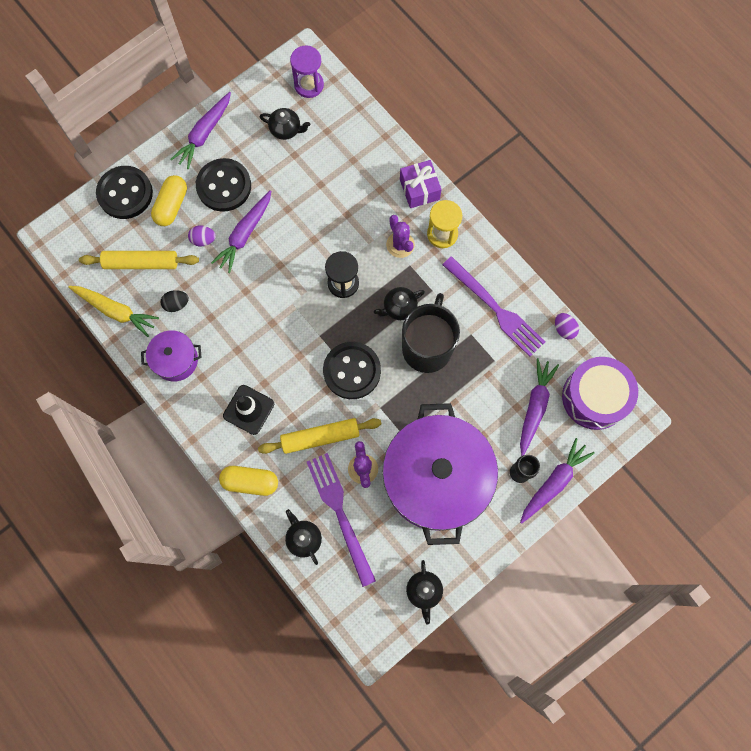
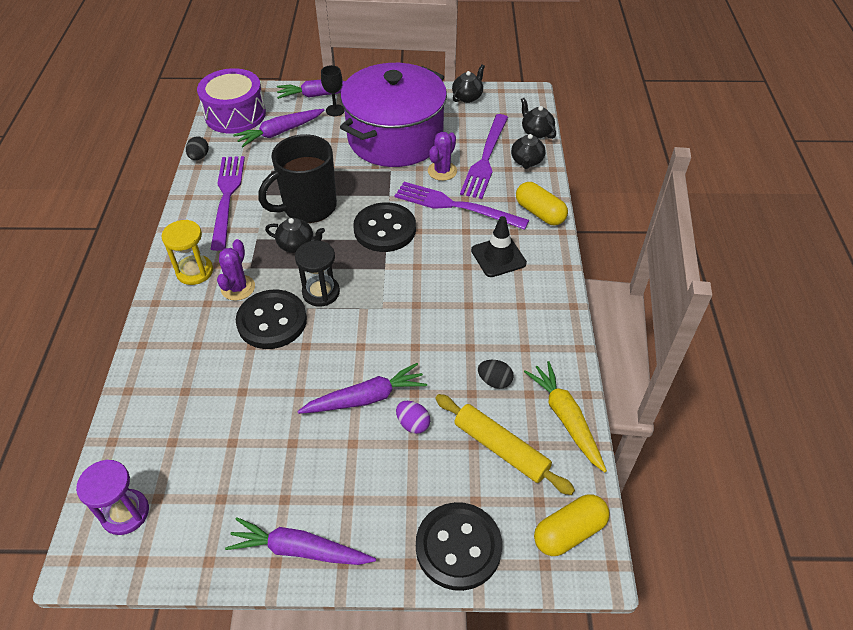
camera: 140 degrees left, 25 degrees down
purple pot [141,330,202,382] -> none
yellow capsule [151,175,187,226] -> yellow capsule moved to [534,494,610,556]
purple carrot [171,92,231,169] -> purple carrot turned 150 degrees counterclockwise [225,517,376,565]
black button [196,158,251,212] -> black button moved to [236,290,307,349]
yellow rolling pin [258,418,382,454] -> purple fork [395,182,529,230]
black teapot [260,108,310,140] -> black teapot moved to [521,98,556,139]
purple gift [400,160,442,208] -> none
purple egg [555,313,579,340] -> black egg [186,136,209,160]

